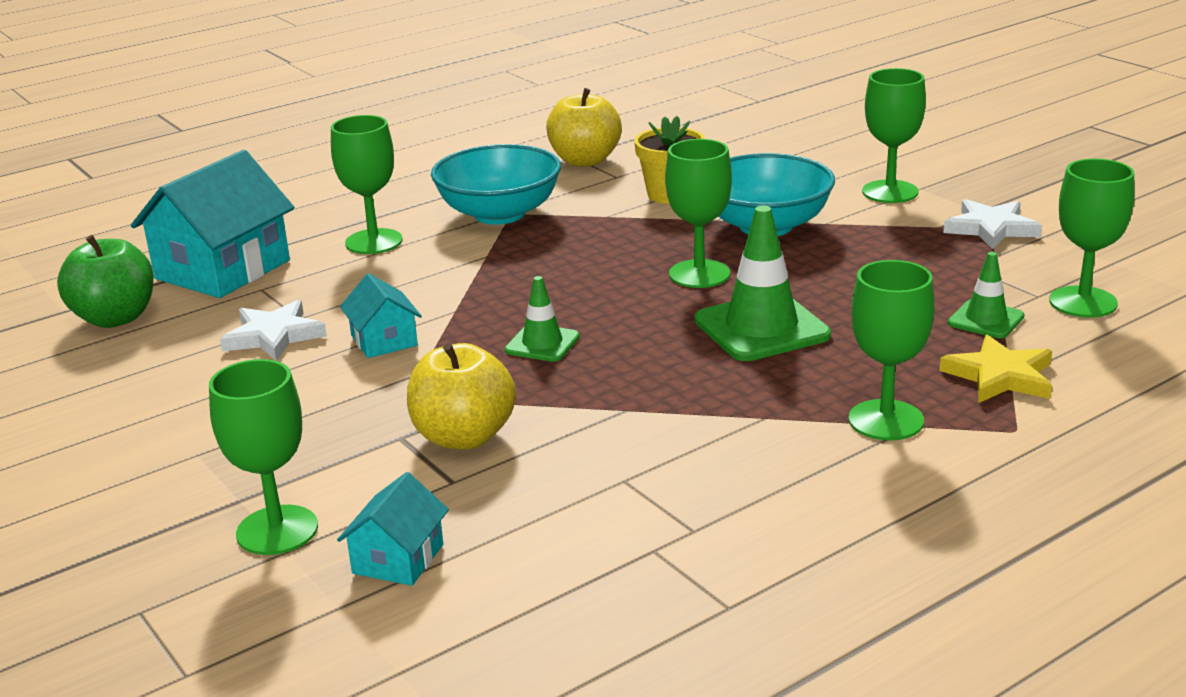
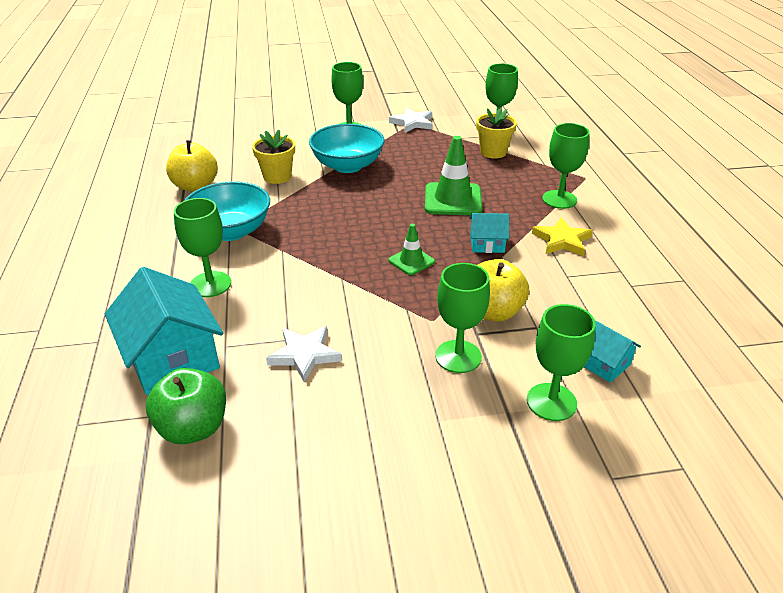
camera: 65 degrees left, 10 degrees up
turquoise house [340,273,422,358] -> turquoise house moved to [469,213,509,253]
green goblet [665,139,732,288] -> green goblet moved to [435,263,490,373]
yellow star [940,335,1052,403] -> yellow star moved to [532,217,593,256]
green traffic cone [948,252,1025,338] -> yellow flower pot [476,108,517,158]

